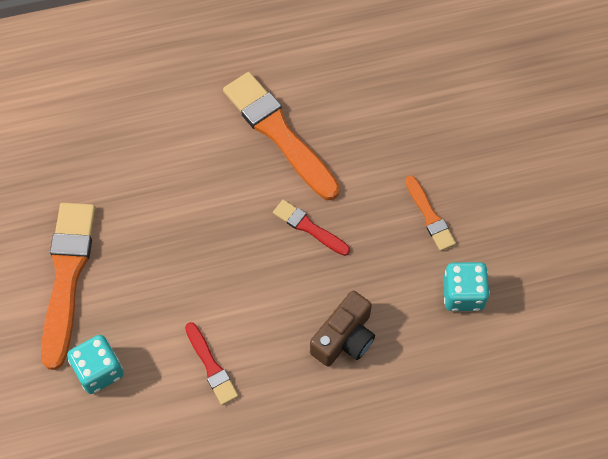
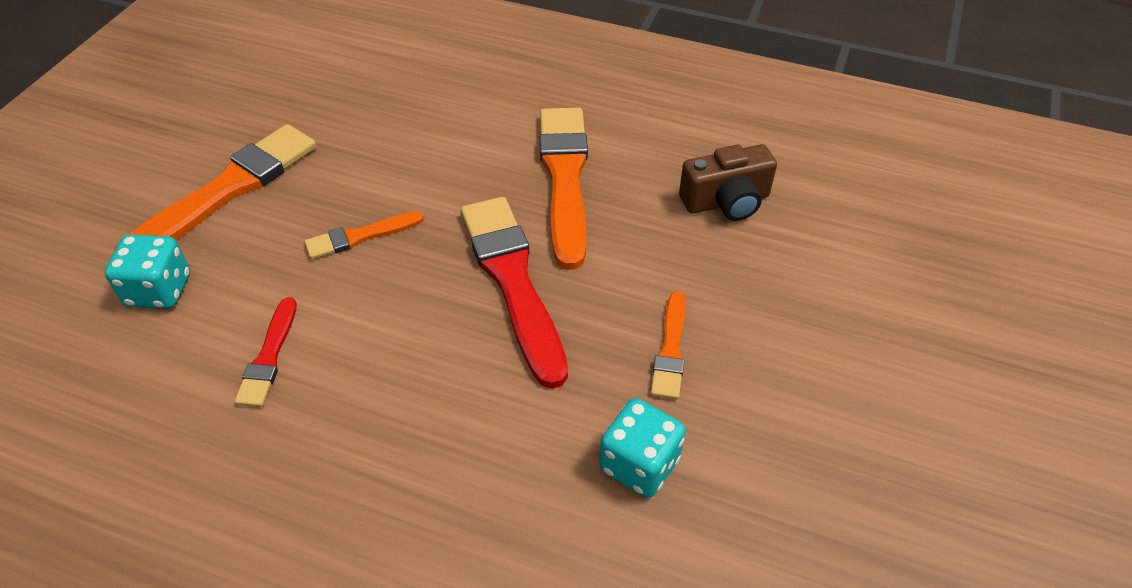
camera: 35 degrees right, 15 degrees down
red brush [273,200,350,256] -> red brush [461,197,568,389], size x1.96
brown camera [310,290,375,367] -> brown camera moved to [679,144,777,221]
none -> orange brush [305,211,424,259]

